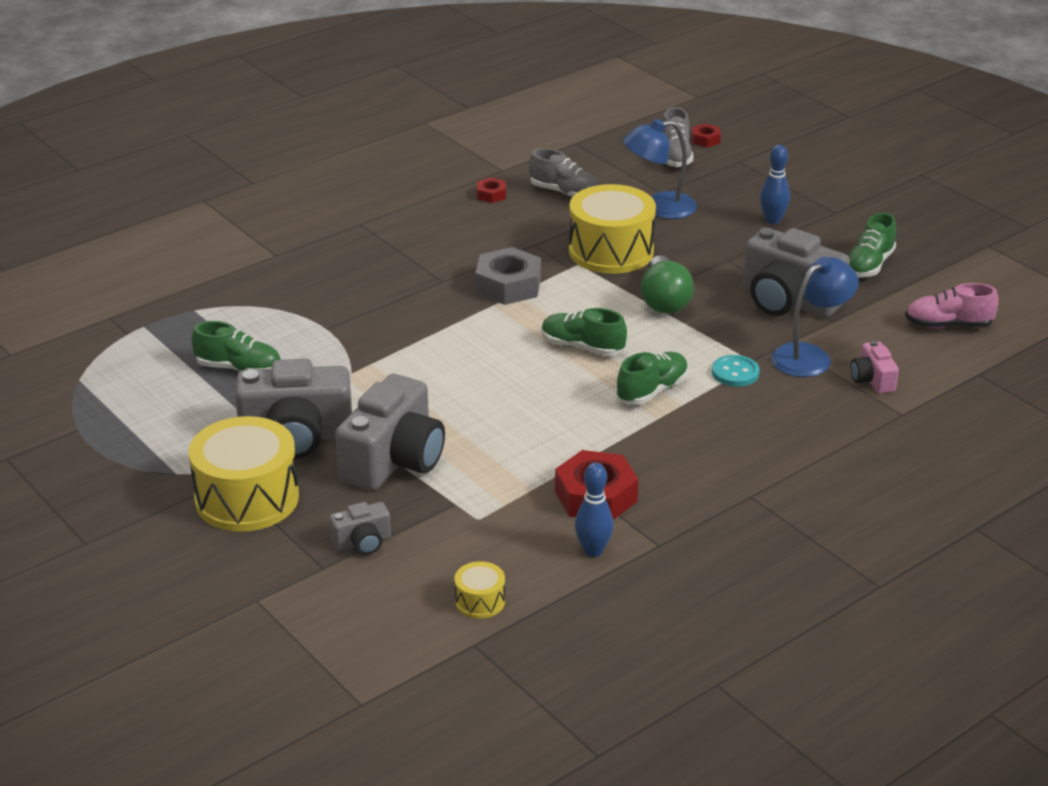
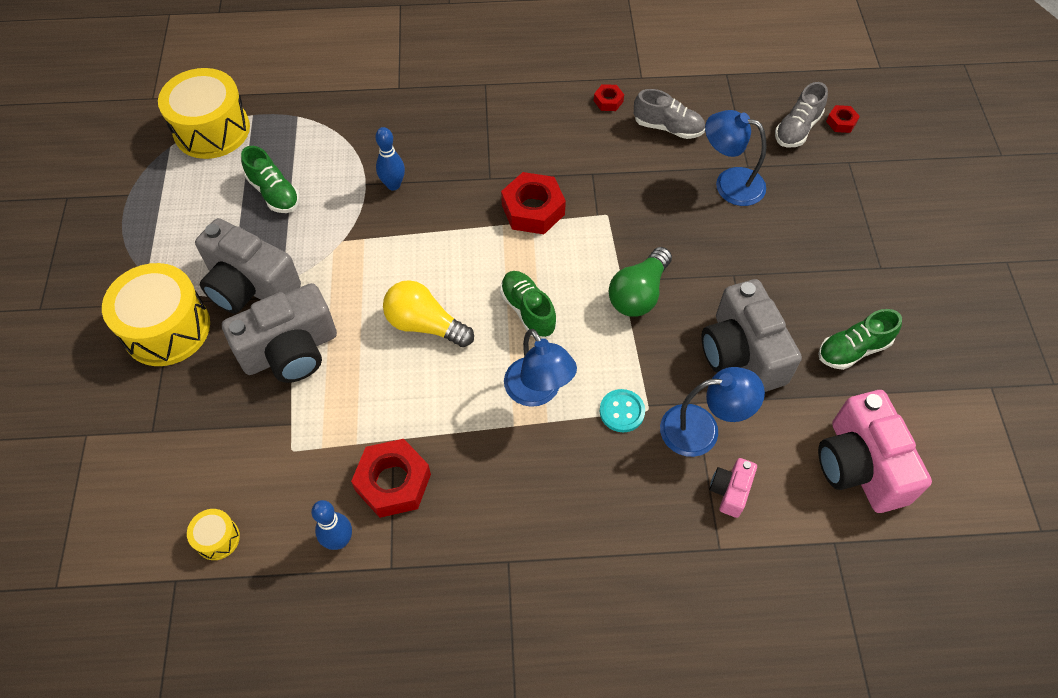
camera: 35 degrees right, 25 degrees up
grey camera [329,502,391,555] -> none
grey nut [475,247,541,305] -> red nut [501,172,566,234]
grey shoe [529,148,600,198] -> grey shoe turned 45 degrees counterclockwise [634,89,705,139]
yellow drum [569,184,656,274] -> yellow drum moved to [158,68,250,159]
green shoe [616,352,688,405] -> blue lamp [504,329,577,407]
blue bowling pin [760,145,790,224] -> blue bowling pin moved to [375,127,405,190]
pink shoe [905,283,999,328] -> pink camera [818,390,932,513]
none -> yellow light bulb [383,280,474,347]

